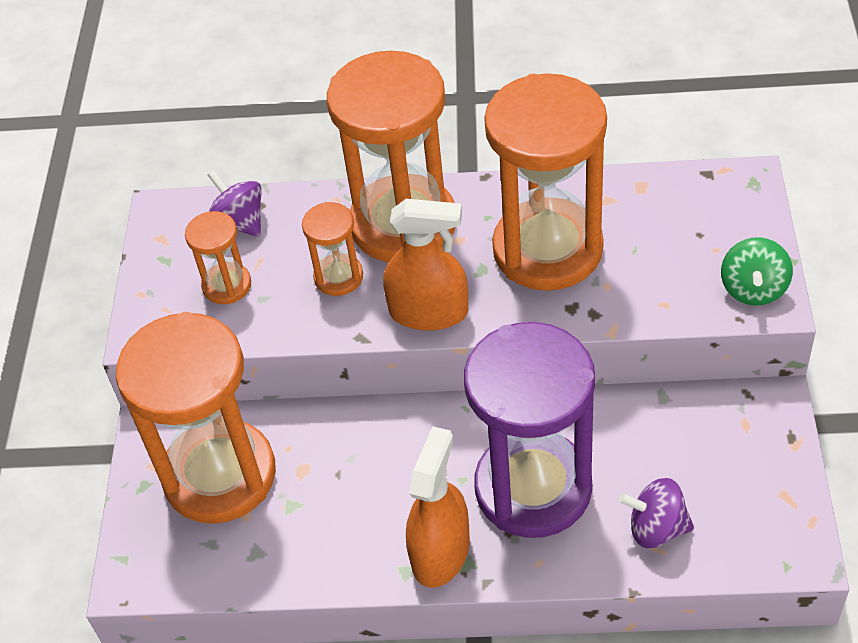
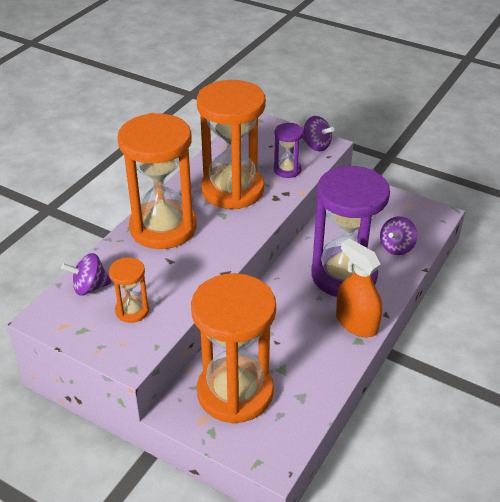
camera: 65 degrees left, 10 degrees down
orange hourglass [302,202,363,296] -> none
orange spray bottle [383,199,468,331] -> none
green spinning top [721,237,793,305] -> purple spinning top [302,116,334,151]
none -> purple hourglass [274,123,303,178]

